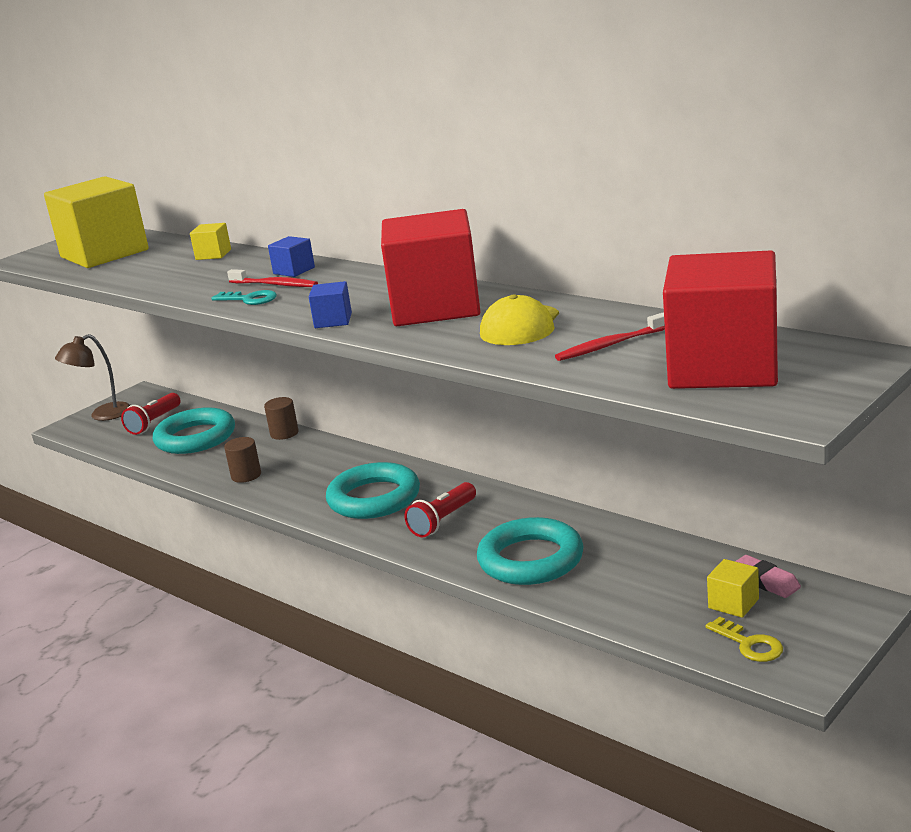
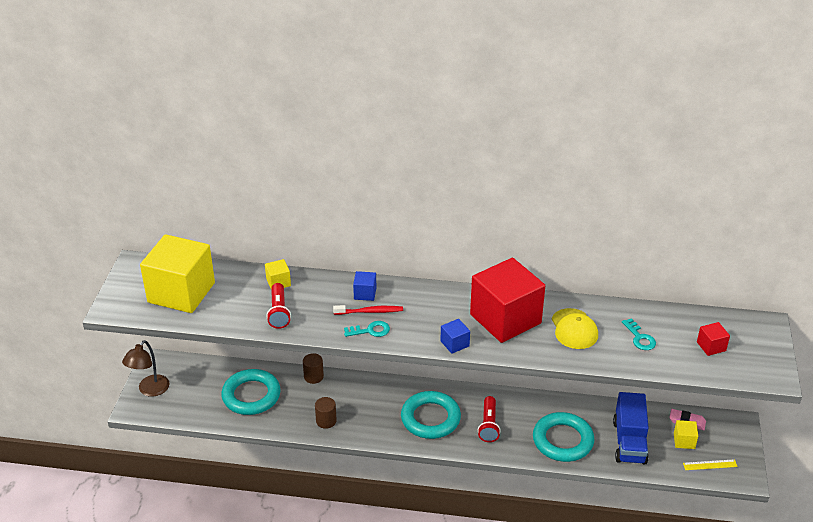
camera: 35 degrees left, 15 degrees up
red flashlight [121,393,181,435] -> red flashlight moved to [266,283,291,329]
red toothbrush [555,312,665,361] -> turquoise key [622,318,656,350]
red cube [663,250,778,389] -> red cube [697,322,730,356], size x0.40
yellow key [706,617,783,662] -> yellow ruler [683,459,738,470]
none -> blue truck [613,392,649,465]

